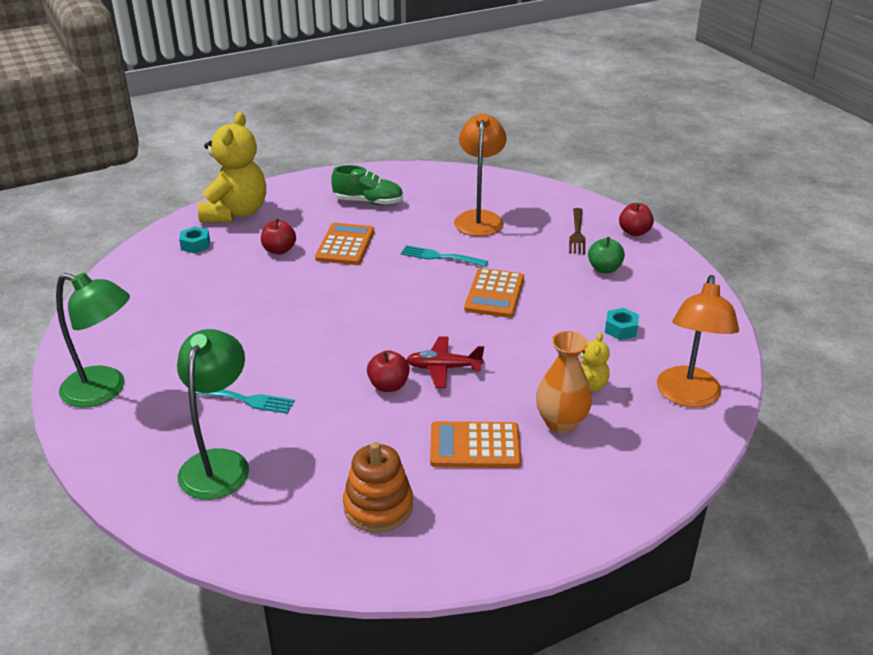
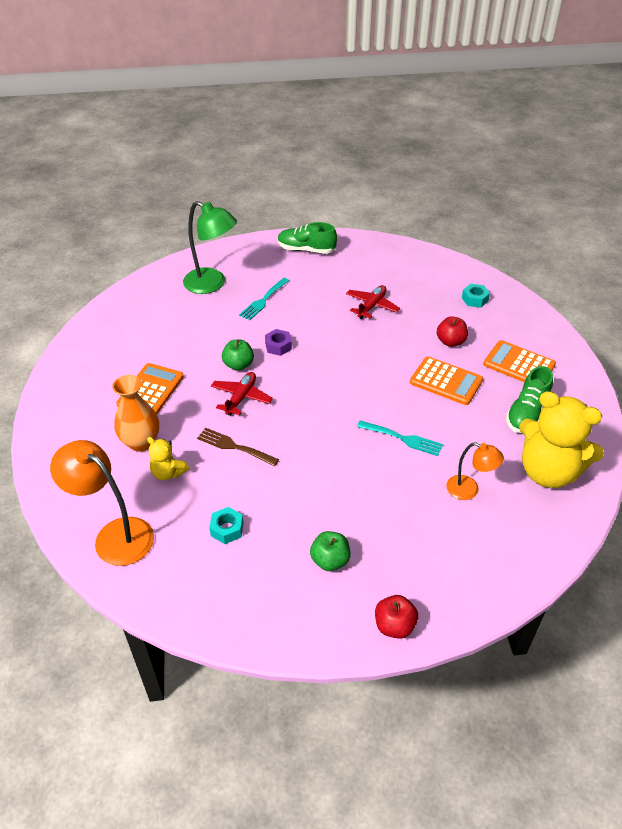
camera: 110 degrees right, 10 degrees up
green lamp [56,273,130,408] -> green shoe [278,222,337,254]
yellow teddy bear [198,112,266,223] -> yellow teddy bear moved to [519,391,604,488]
orange stacking toy [343,442,413,533] -> none
red apple [367,350,410,392] -> green apple [222,340,254,371]
turquoise fork [401,245,488,267] -> turquoise fork turned 75 degrees clockwise [357,421,443,456]
orange lamp [454,113,507,236] -> orange lamp [446,442,504,500], size x0.58
orange calculator [464,268,524,318] -> orange calculator moved to [483,340,556,382]
brown fork [569,208,585,254] -> brown fork moved to [197,428,279,466]
none -> purple nut [265,329,292,356]
none -> red plane [346,285,400,319]

